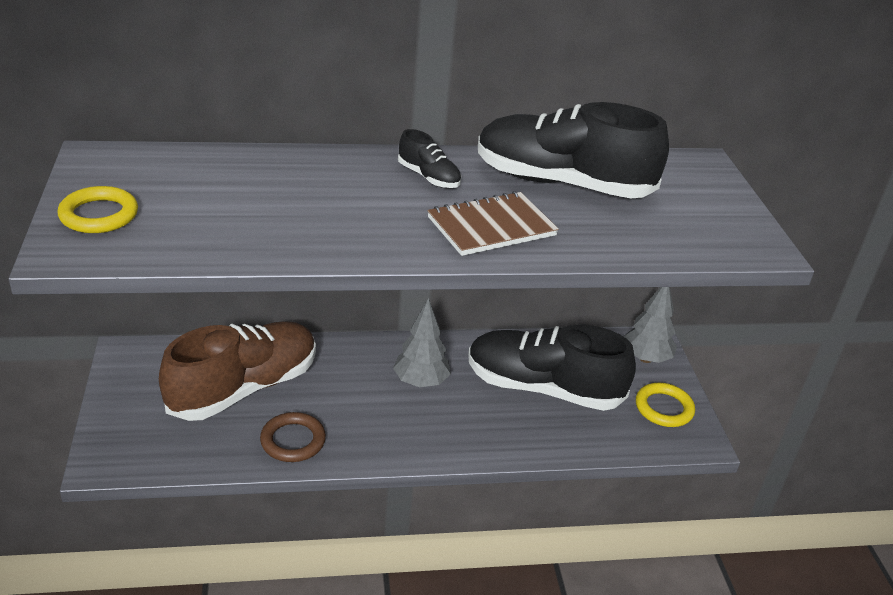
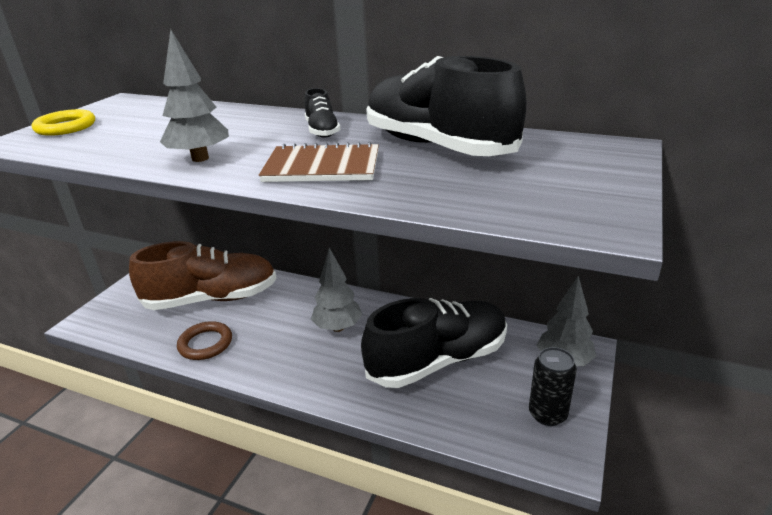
camera: 35 degrees right, 5 degrees down
black shoe [468,324,636,411] -> black shoe turned 105 degrees clockwise [361,298,507,388]
yellow ring [636,383,695,427] -> black can [529,347,577,426]
none -> grey tree [160,29,229,162]

